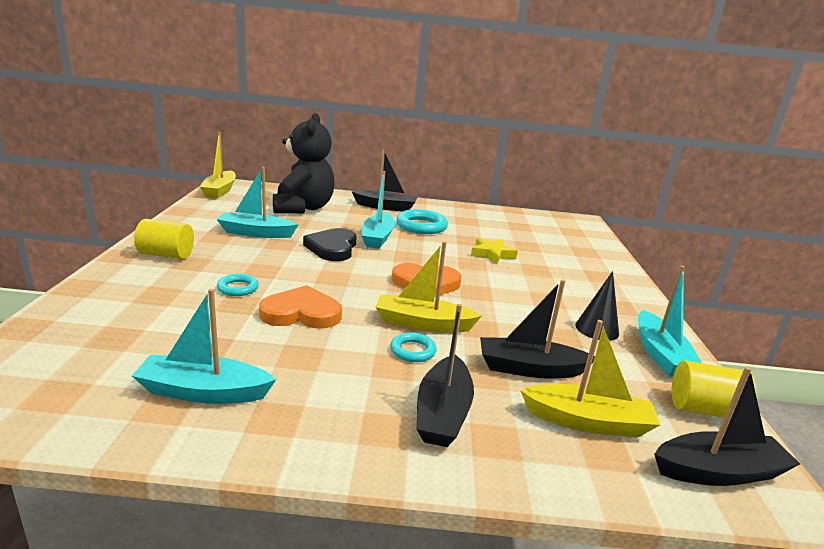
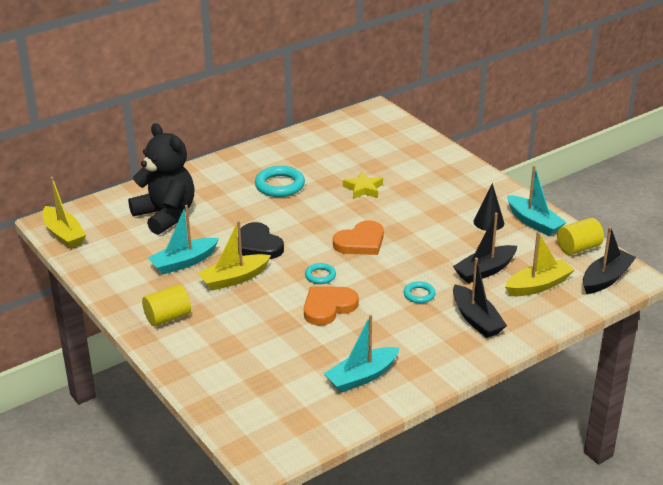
camera: 35 degrees left, 10 degrees up
turquoise ring [217,274,259,296] -> turquoise ring moved to [305,263,336,284]
black boat [352,150,417,211] -> none
turquoise boat [361,171,395,249] -> none
yellow boat [376,241,482,333] -> yellow boat moved to [198,221,271,291]

